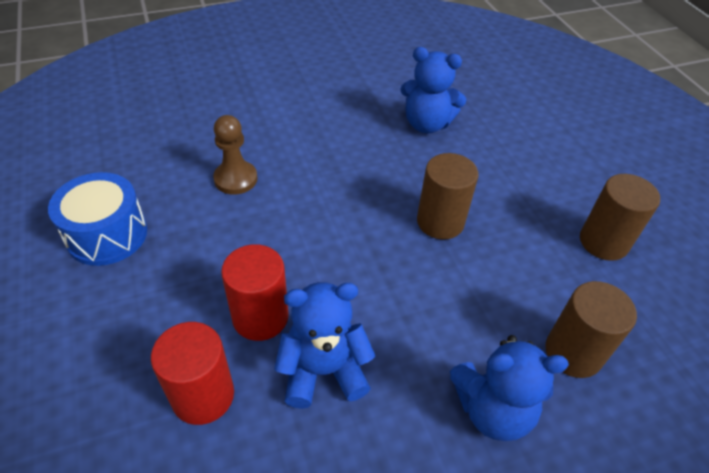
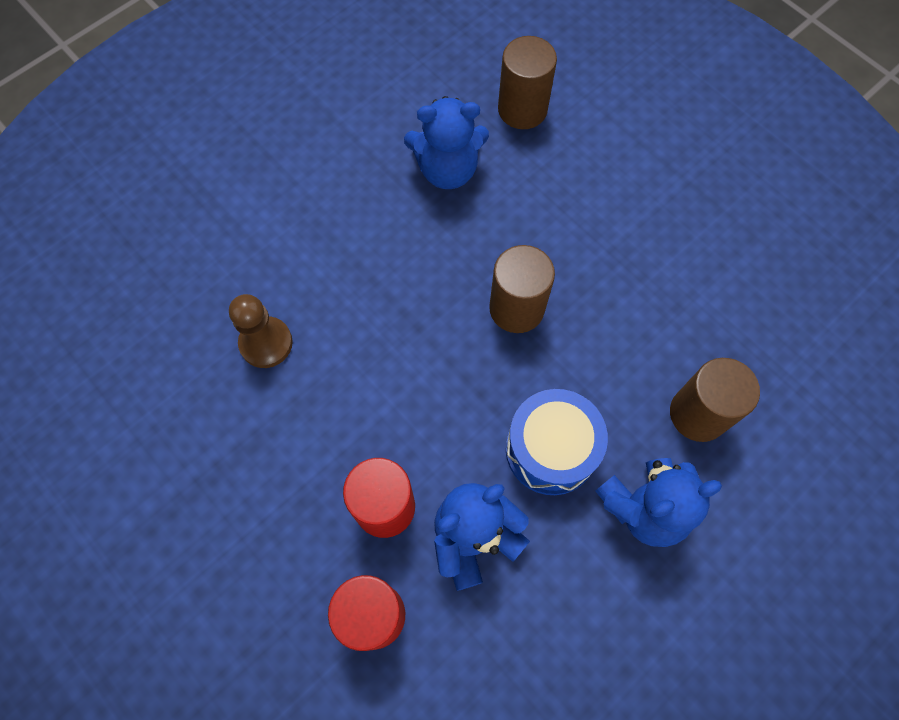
camera: 20 degrees left, 20 degrees up
blue drum [48,172,147,266] -> blue drum moved to [506,389,608,495]
brown cylinder [580,174,660,261] -> brown cylinder moved to [498,36,557,129]

